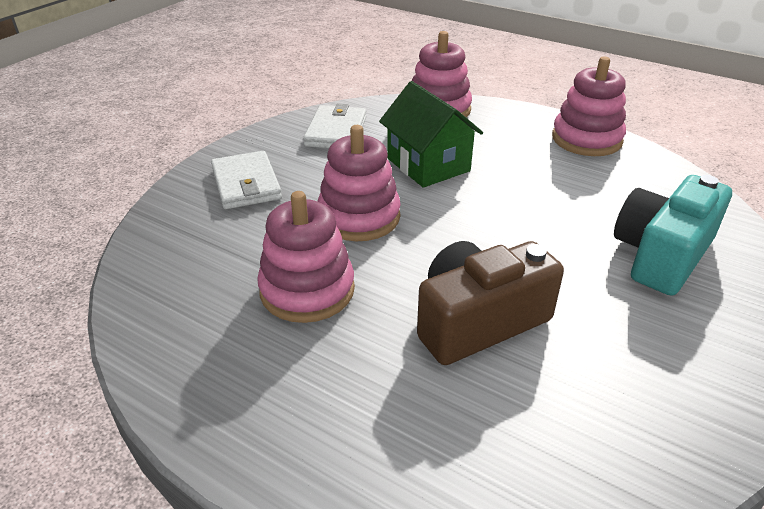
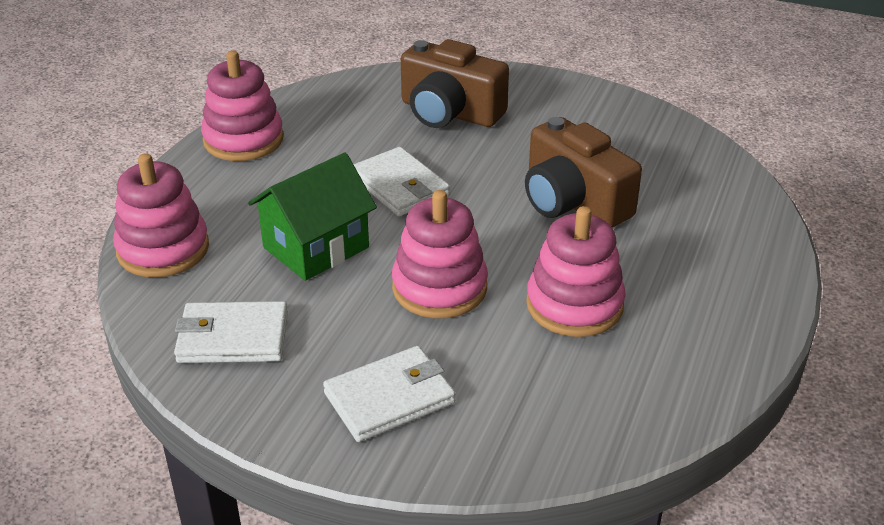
camera: 100 degrees left, 0 degrees up
turquoise camera [614,175,732,296] -> brown camera [401,39,509,128]
none -> white wallet [353,147,450,216]

